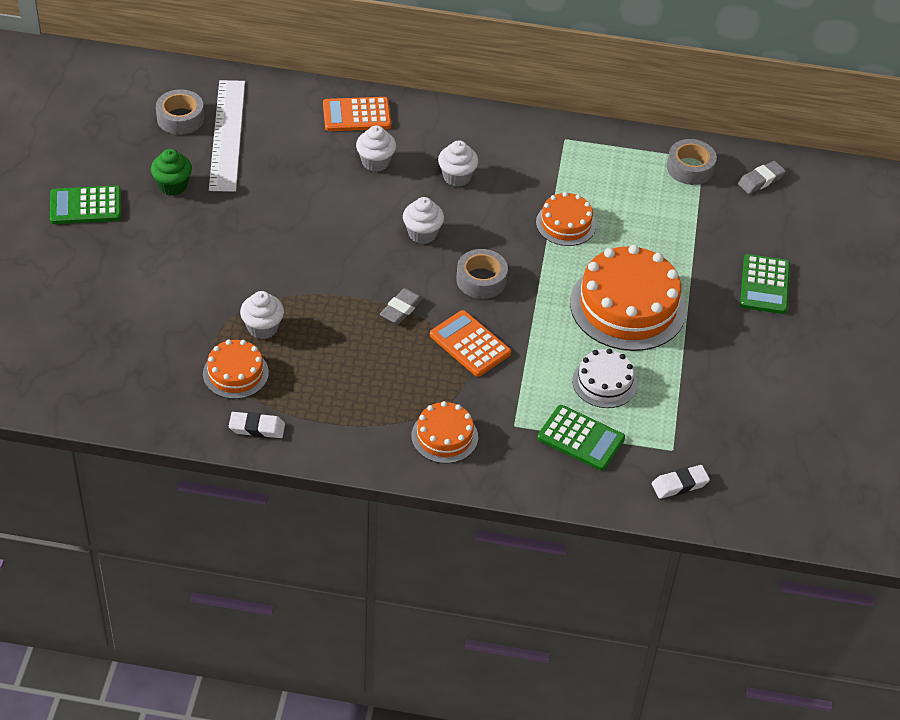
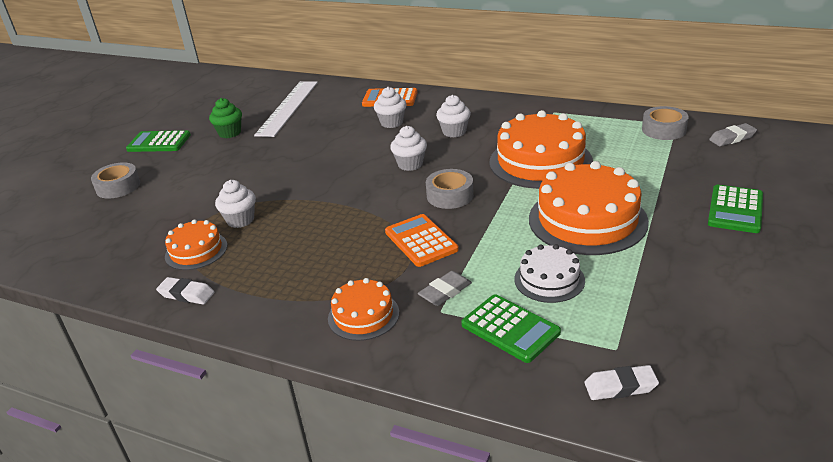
camera: 20 degrees right, 15 degrees down
grey tape [156,89,204,135] -> grey tape moved to [91,162,140,199]
grey eraser [380,288,423,324] -> grey eraser moved to [418,271,472,306]
orange cake [536,192,596,246] -> orange cake [489,110,593,189], size x1.86

